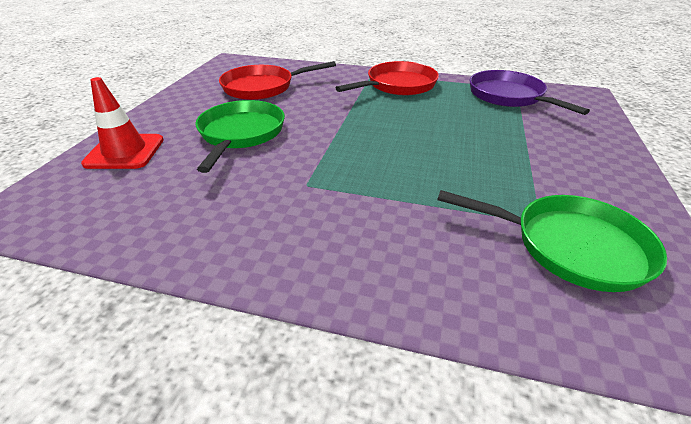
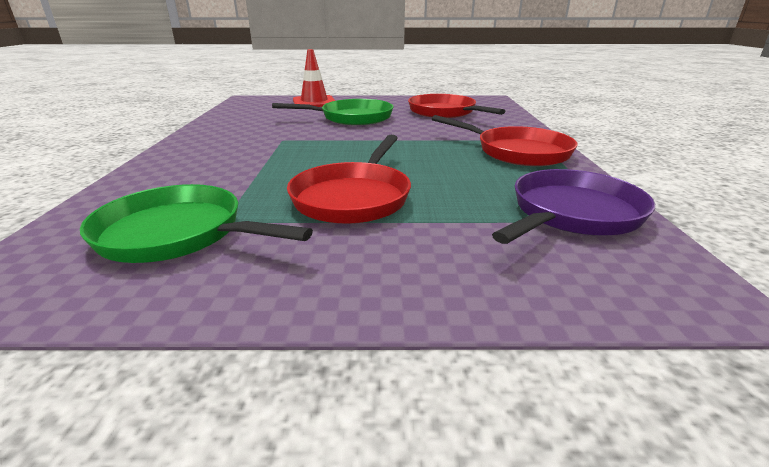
camera: 75 degrees right, 10 degrees down
green pan [437,190,667,292] -> green pan turned 105 degrees clockwise [80,184,313,263]
none -> red pan [287,135,411,224]

